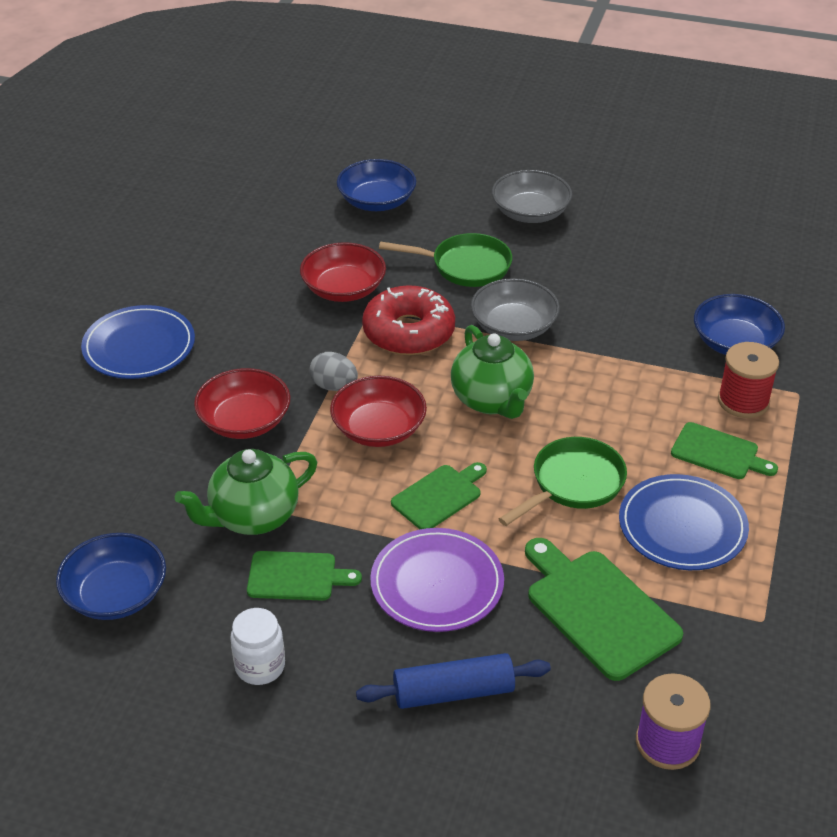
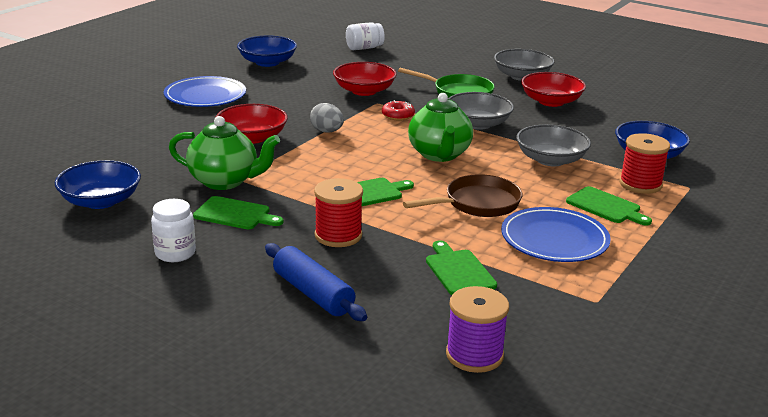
camera: 15 degrees right, 15 degrees down
green teapot [175,449,317,535] -> green teapot turned 150 degrees counterclockwise [169,116,280,190]
red bowl [330,376,427,447] -> red bowl moved to [521,72,586,107]
blue bowl [337,159,416,211] -> blue bowl moved to [237,35,297,67]
blue rolling pin [356,653,551,709] -> blue rolling pin turned 45 degrees clockwise [265,243,367,321]
red donut [362,285,455,355] -> red donut [382,100,415,120], size x0.47
purple plate [370,528,504,632] -> red spool [314,178,363,247]
green pan [499,437,627,526] -> brown pan [403,174,522,217]
green cutting board [525,538,683,681] -> green cutting board [426,240,497,295], size x0.62
none -> white jar [346,22,385,50]
none -> grey bowl [516,124,591,166]

